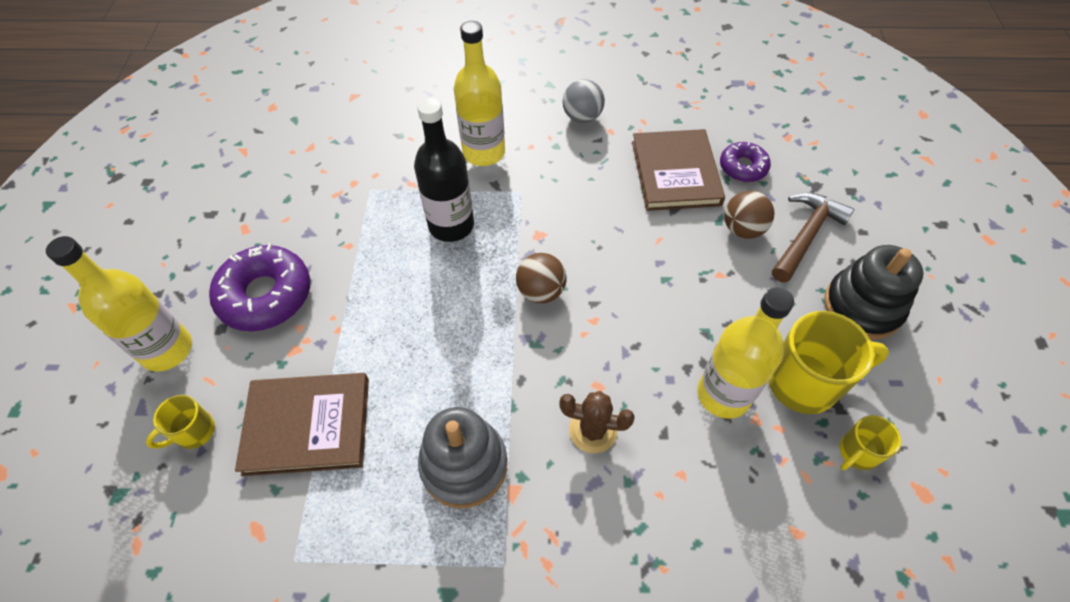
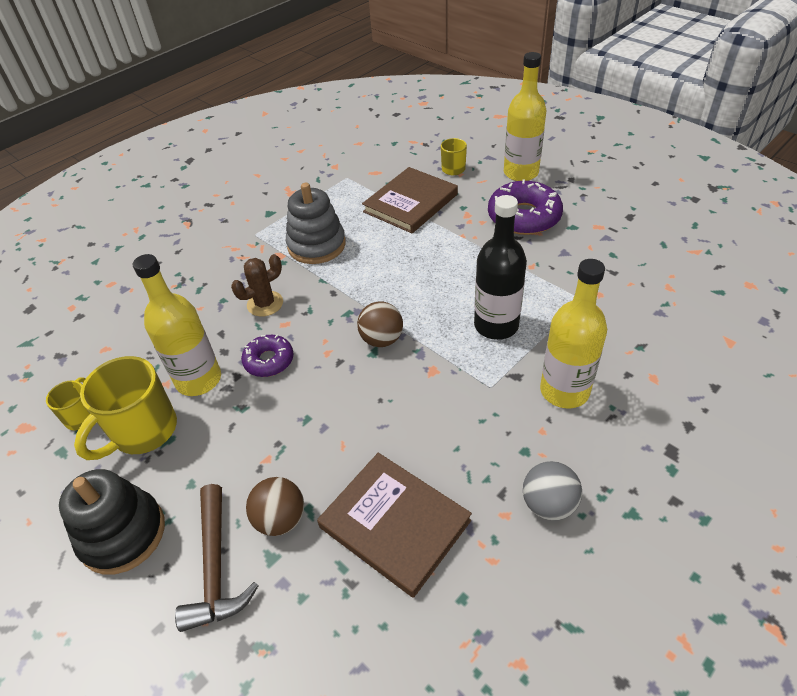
camera: 135 degrees right, 10 degrees down
purple donut [720,142,771,182] -> purple donut moved to [241,335,294,377]

